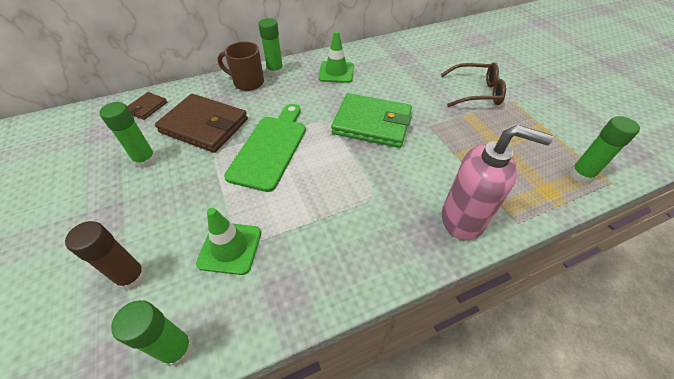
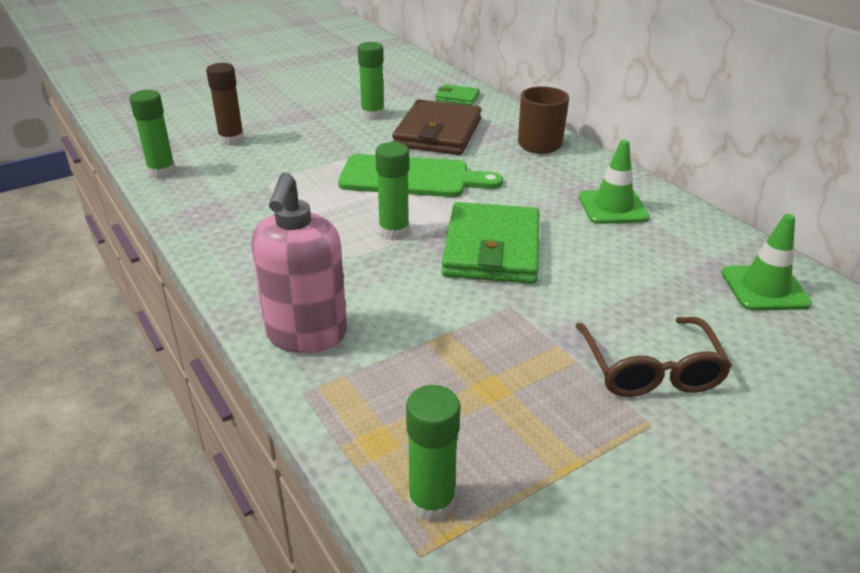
camera: 80 degrees right, 15 degrees down
brown wallet [127,92,167,120] -> green wallet [435,84,480,105]
green traffic cone [196,208,261,275] -> green traffic cone moved to [722,214,812,311]
green glue stick [258,18,284,76] -> green glue stick moved to [375,142,409,240]

